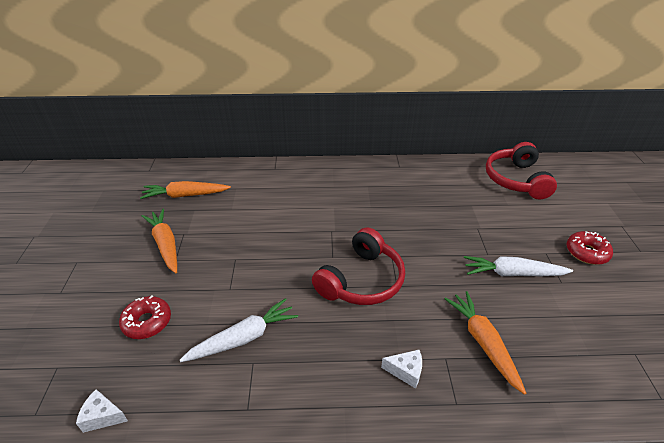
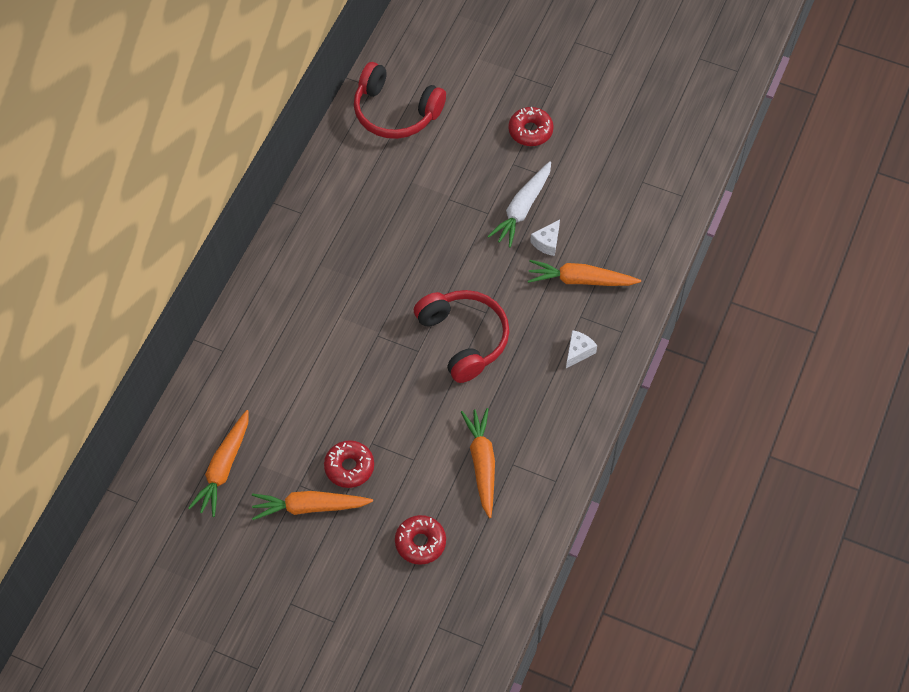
camera: 65 degrees left, 20 degrees up
white cheese [76,389,128,433] -> white cheese moved to [530,220,560,256]
white carrot [180,298,298,362] -> orange carrot [461,408,495,518]
none -> red donut [324,440,374,488]

